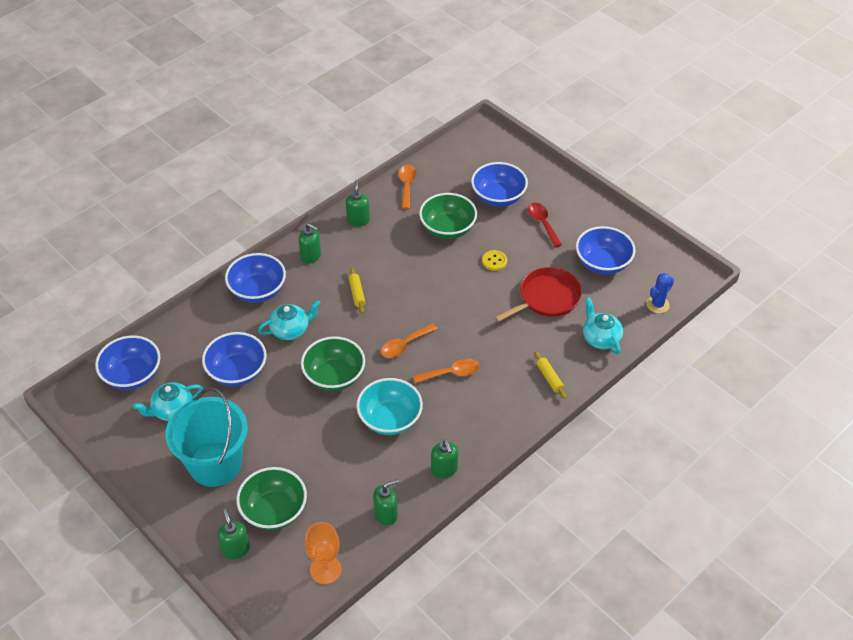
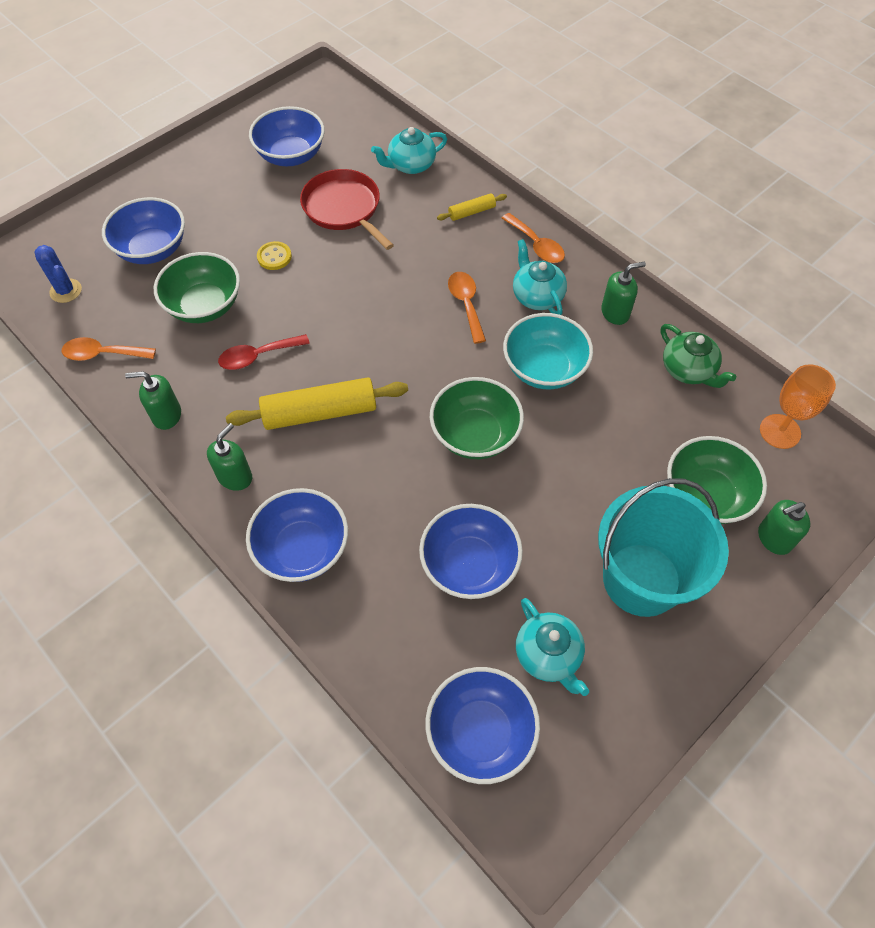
camera: 90 degrees left, 10 degrees up
turquoise teapot [258,300,321,340] -> turquoise teapot moved to [513,239,567,315]
yellow rolling pin [348,268,365,313] -> yellow rolling pin [226,377,408,430], size x2.03
green soap dispenser [373,479,399,526] -> green teapot [661,324,736,388]
orange spoon [381,323,438,358] -> orange spoon moved to [501,213,565,263]
red spoon [528,203,562,247] -> red spoon moved to [218,334,310,370]
blue cactus [646,273,674,313] -> blue cactus moved to [35,245,82,303]

